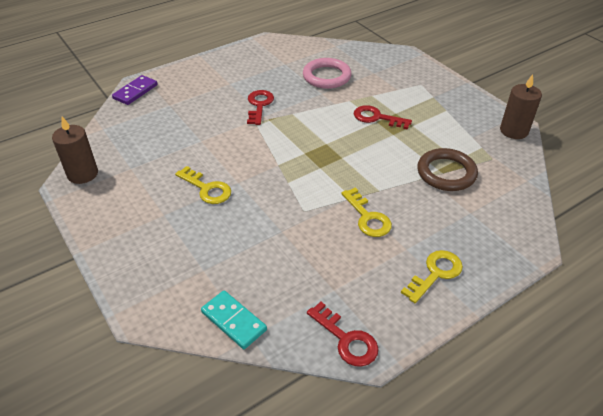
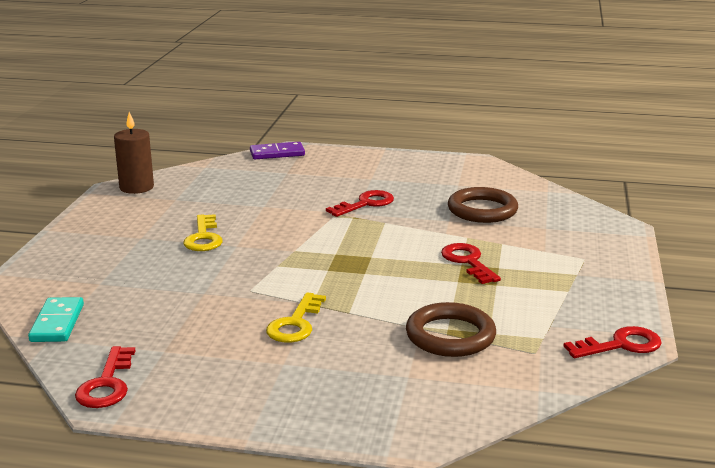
camera: 45 degrees right, 20 degrees down
pink ring [303,58,352,89] -> brown ring [448,187,518,223]
yellow key [401,250,463,303] -> none
brown candle [500,74,542,139] -> red key [563,326,662,358]

